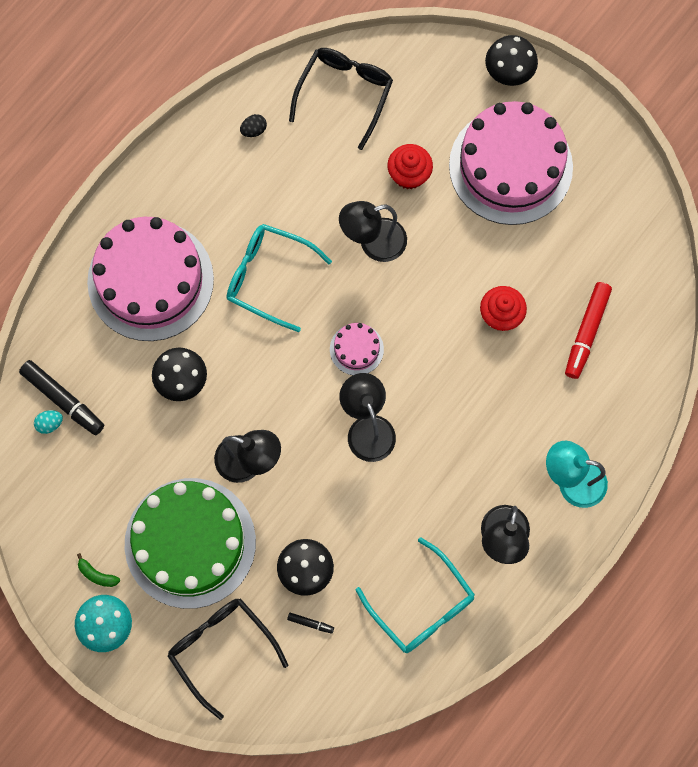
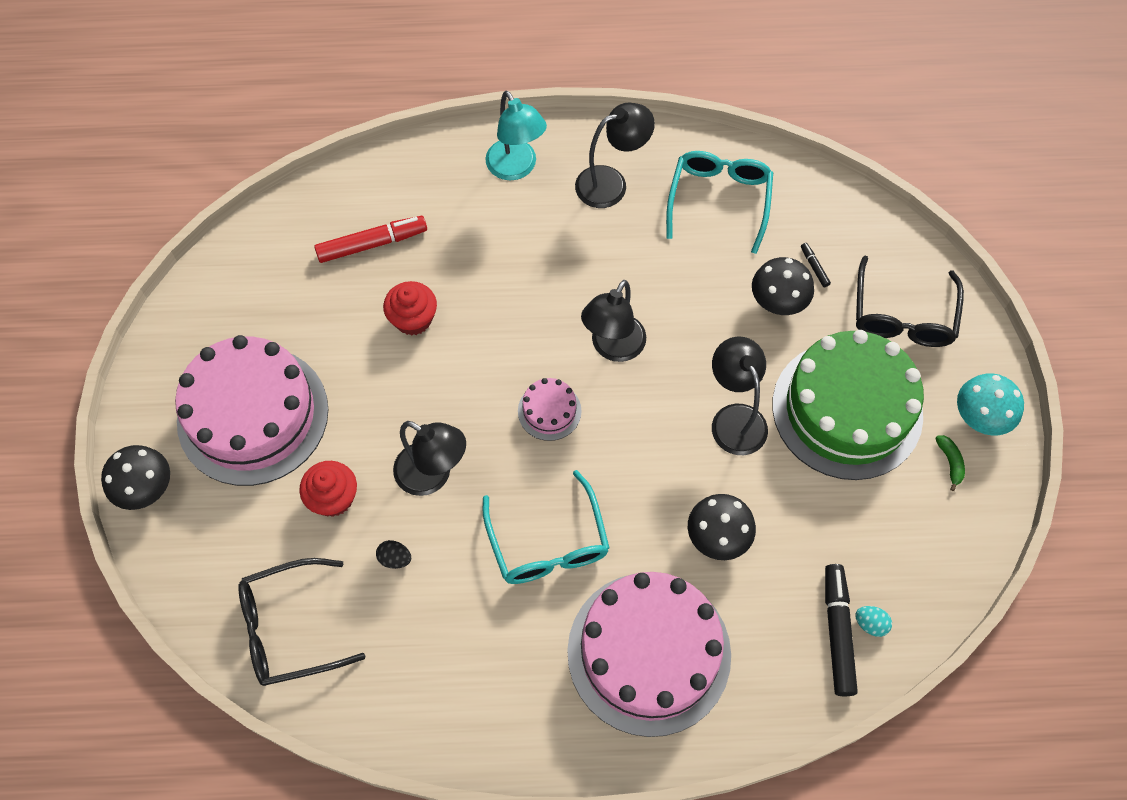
camera: 130 degrees left, 10 degrees down
black egg [240,114,267,137] -> black egg moved to [376,540,411,569]

